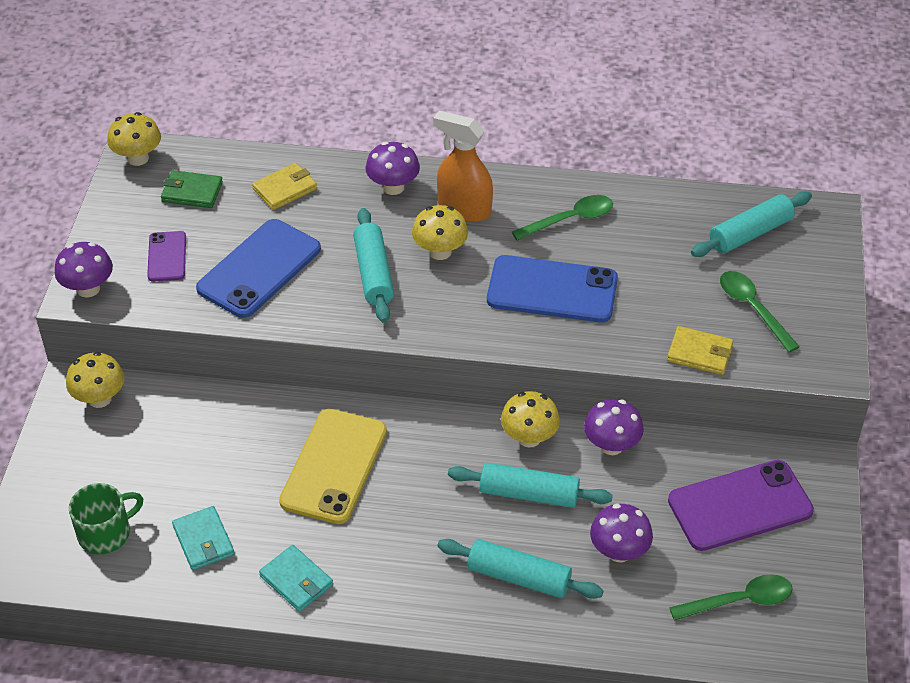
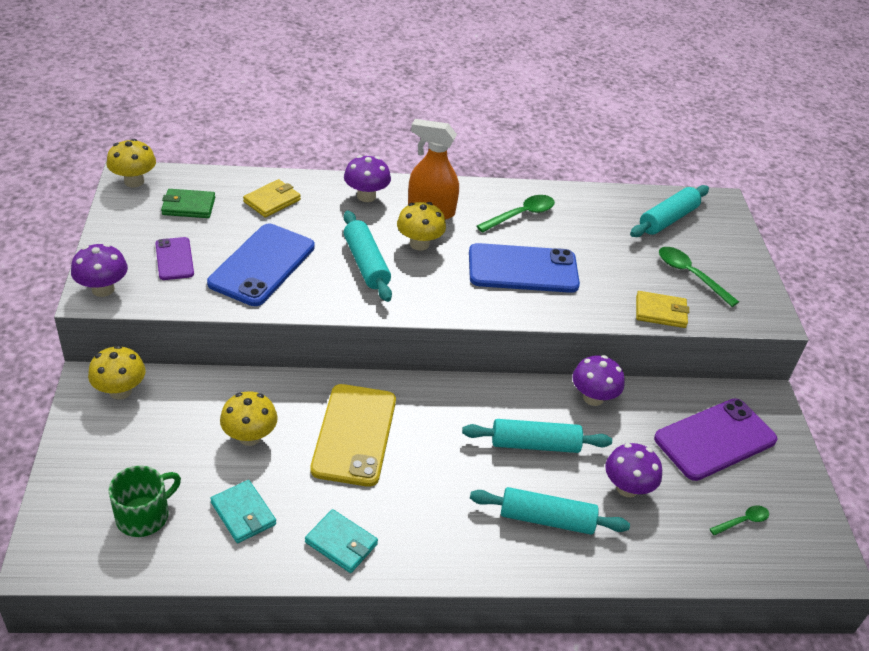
camera: 15 degrees left, 5 degrees down
yellow mushroom [501,391,560,448] -> yellow mushroom moved to [220,391,278,446]
green spoon [669,574,793,621] -> green spoon [710,506,769,535], size x0.60

